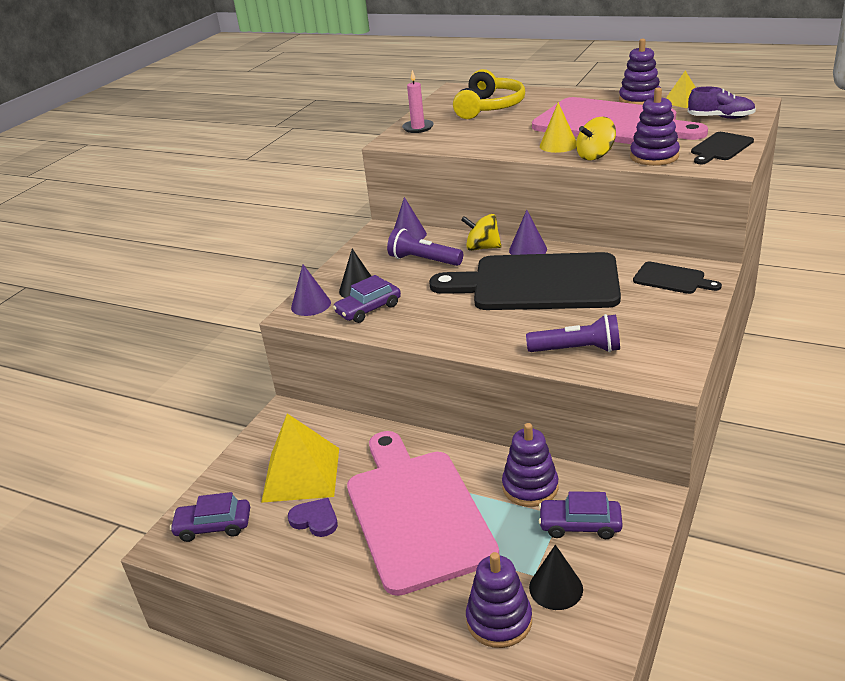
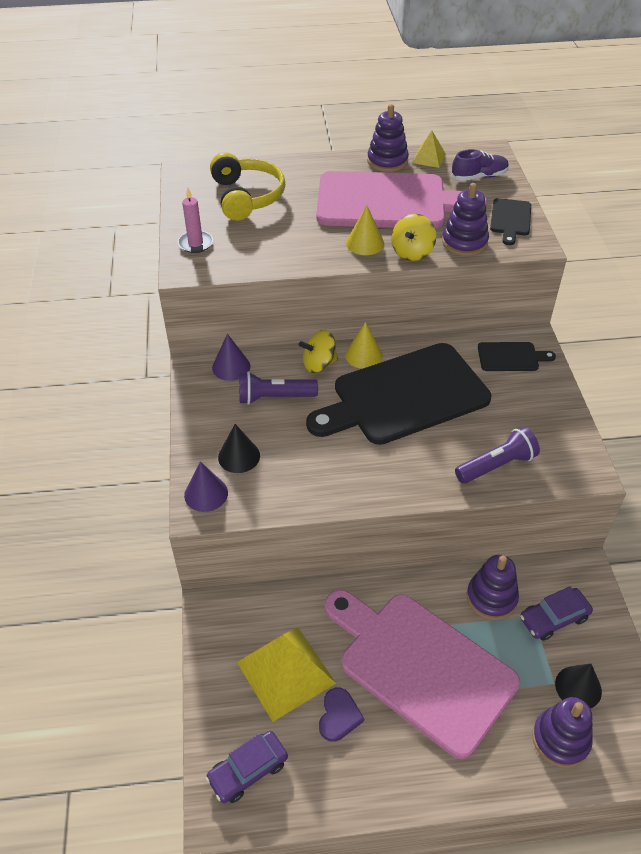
camera: 35 degrees left, 15 degrees up
purple heart [288,498,338,537] -> purple heart turned 105 degrees clockwise [319,688,364,742]
purple car [333,275,401,323] -> none
purple cone [509,210,547,255] -> yellow cone [345,322,383,369]

